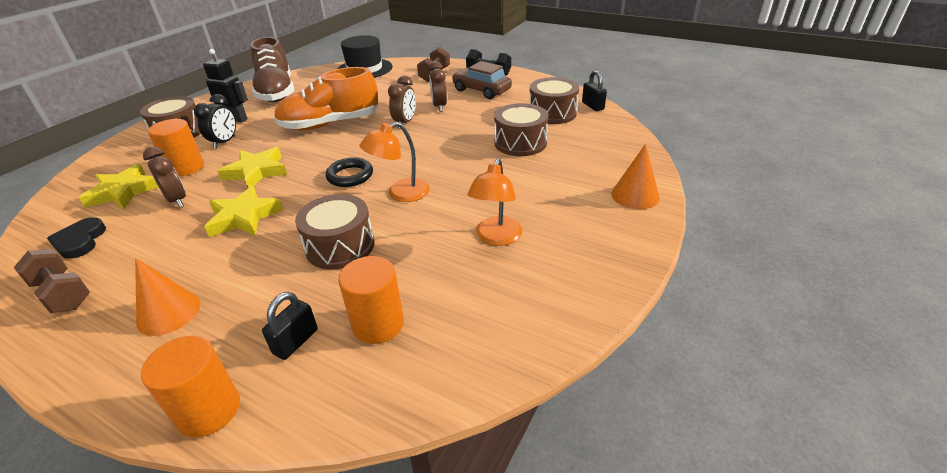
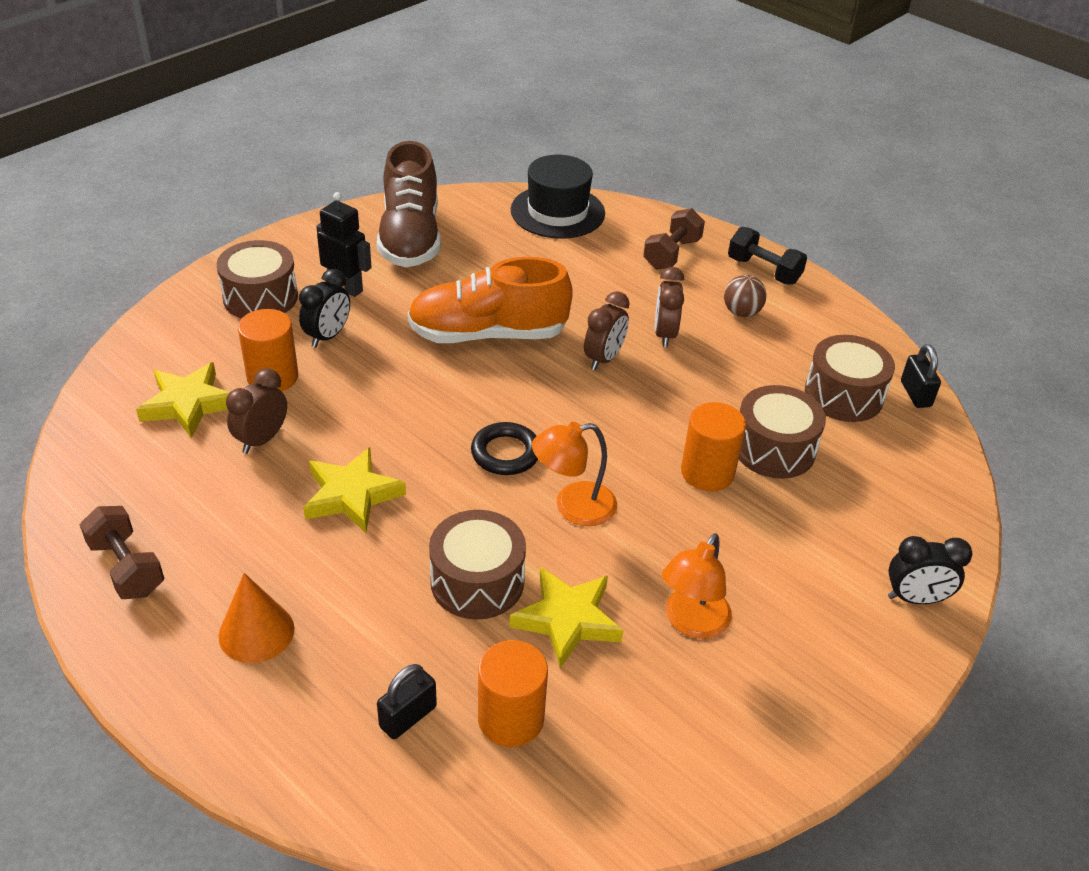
camera: 10 degrees right, 5 degrees up
black heart [47,217,106,259] -> none
orange cylinder [141,336,240,438] -> orange cylinder moved to [681,402,746,491]
brown clock [143,146,186,207] -> brown clock turned 120 degrees counterclockwise [226,368,287,454]
yellow star [217,147,287,188] -> yellow star moved to [509,567,623,668]
brown car [452,61,512,99] -> brown ball [724,275,767,317]
orange cone [611,144,660,209] -> black clock [888,536,973,604]

